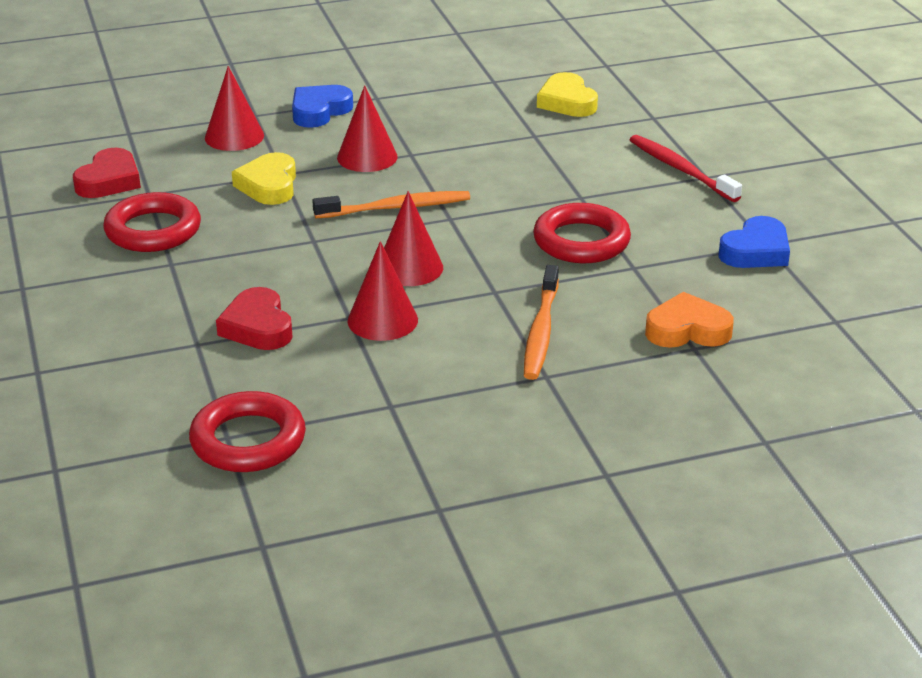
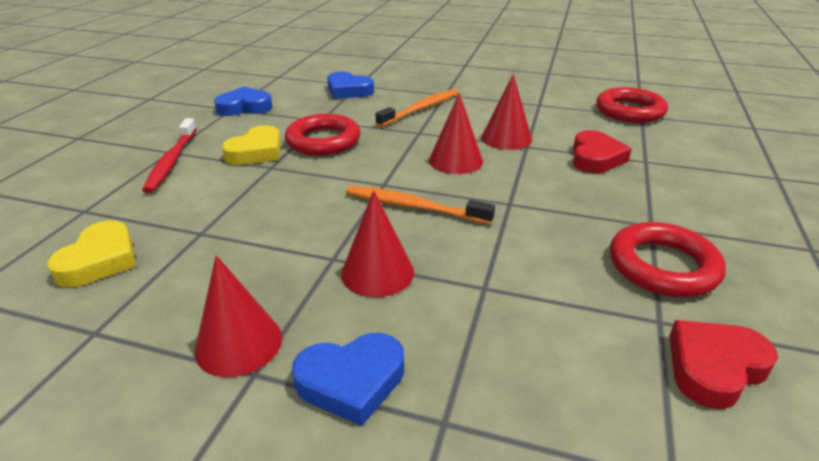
camera: 145 degrees left, 0 degrees up
red cone [205,66,264,151] -> red cone moved to [195,255,282,377]
yellow heart [232,152,296,205] -> yellow heart moved to [222,125,281,165]
orange heart [645,292,734,348] -> blue heart [327,72,374,99]

